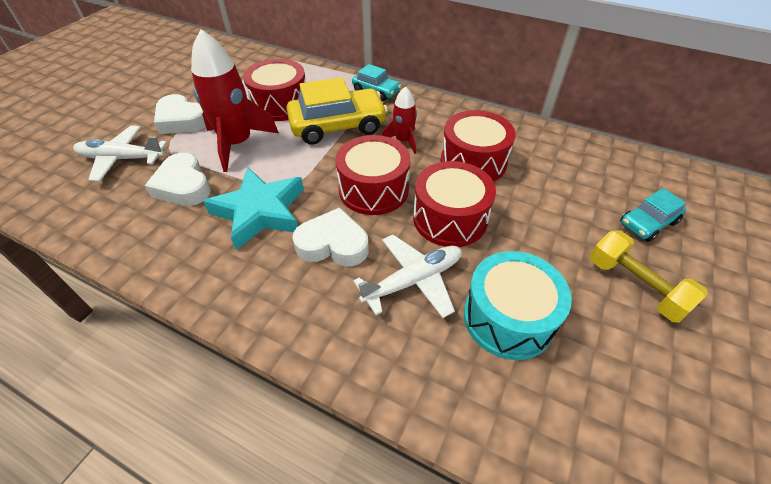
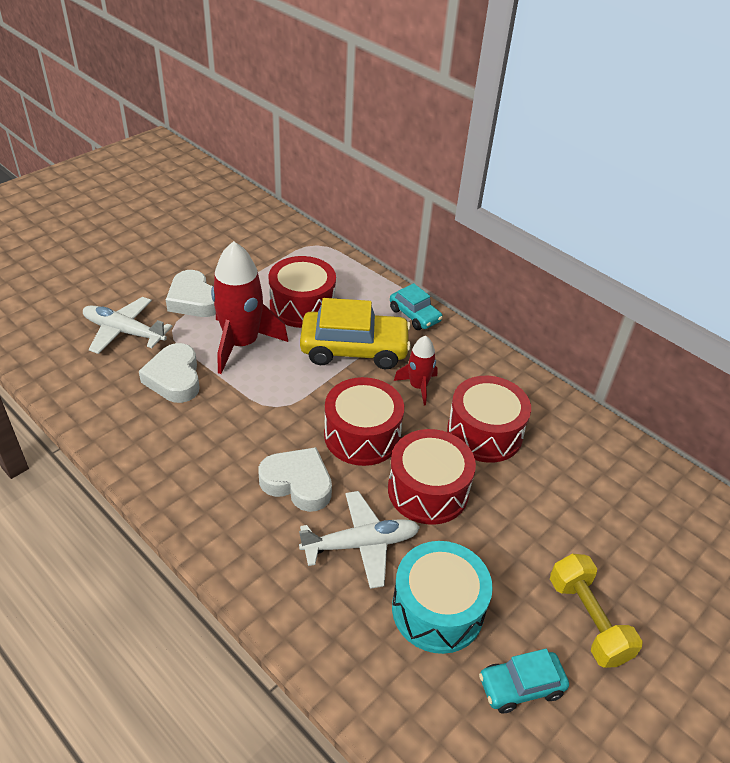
camera: 15 degrees right, 5 degrees down
turquoise star [203,168,304,250] -> none
turquoise car [620,188,686,242] -> turquoise car moved to [479,649,569,713]

